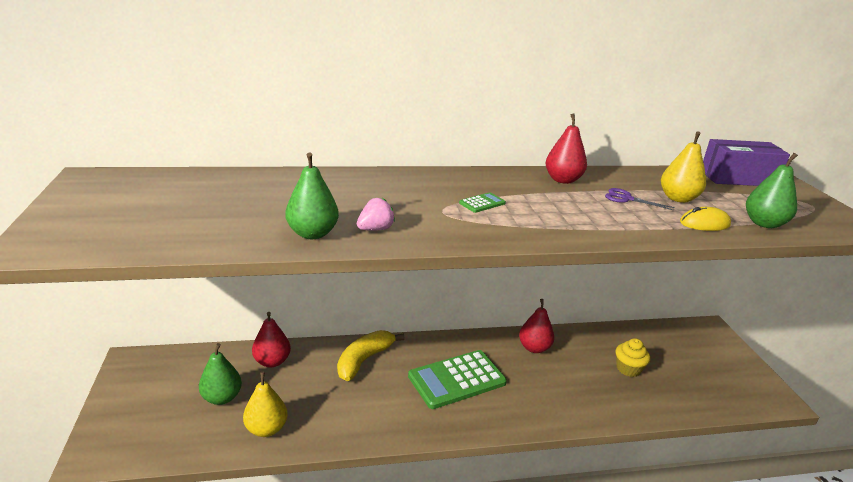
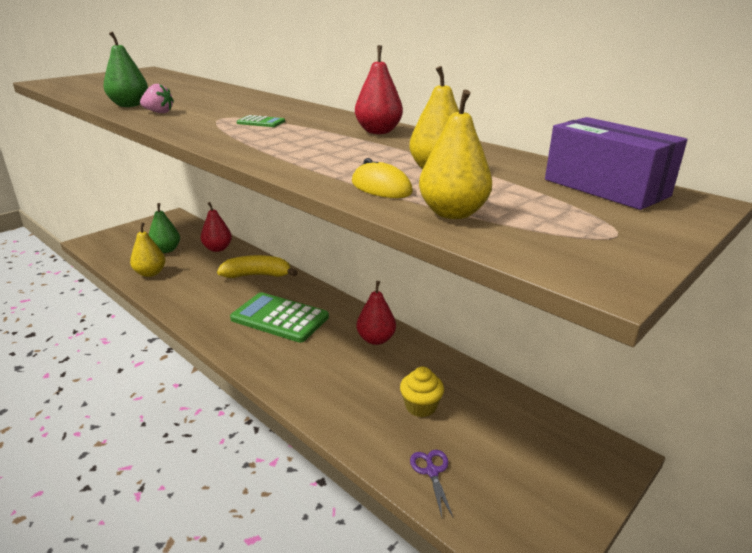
camera: 55 degrees right, 0 degrees up
purple scissors [605,188,675,210] -> purple scissors moved to [410,450,454,519]
green pear [746,153,798,228] -> yellow pear [419,90,492,219]

